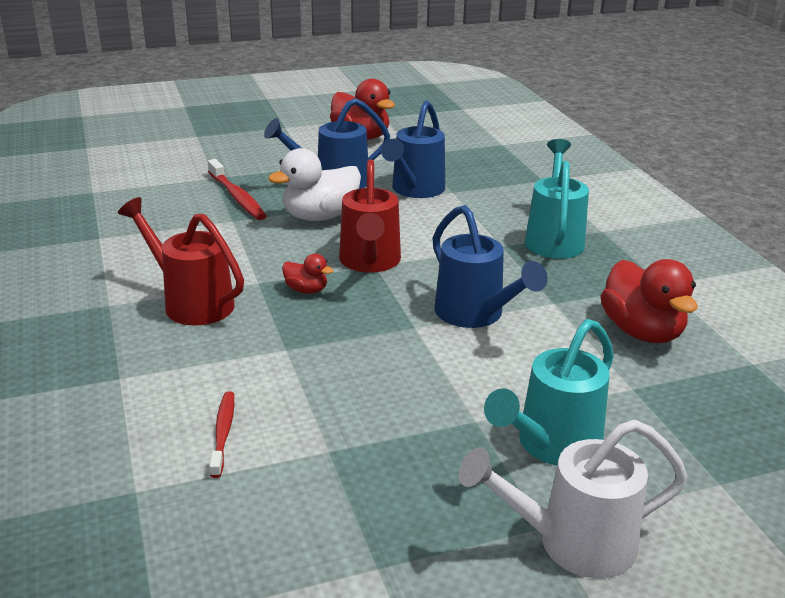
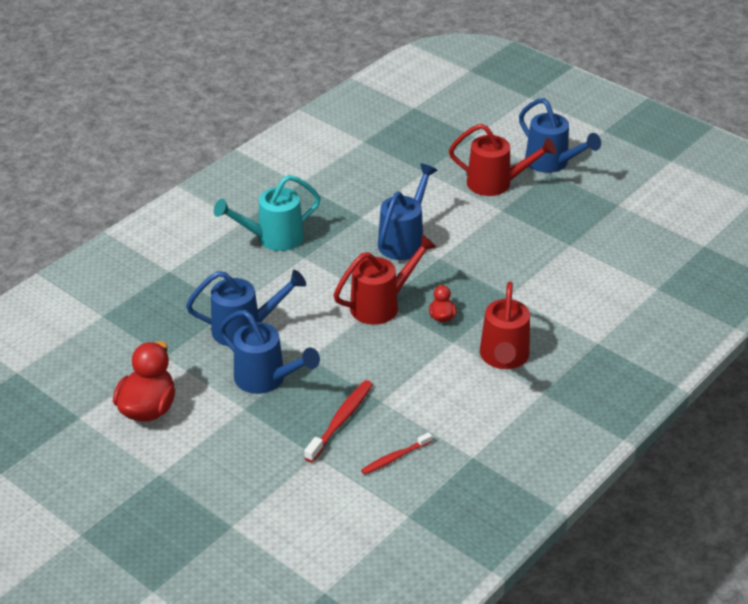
camera: 120 degrees left, 10 degrees up
red toothbrush [209,391,234,478] -> red toothbrush moved to [361,432,432,475]
white duck [268,148,361,221] -> none
white watering can [459,420,688,578] -> blue watering can [519,98,601,173]
turquoise watering can [484,319,614,466] -> red watering can [449,124,556,196]
red duck [600,259,698,343] -> none

